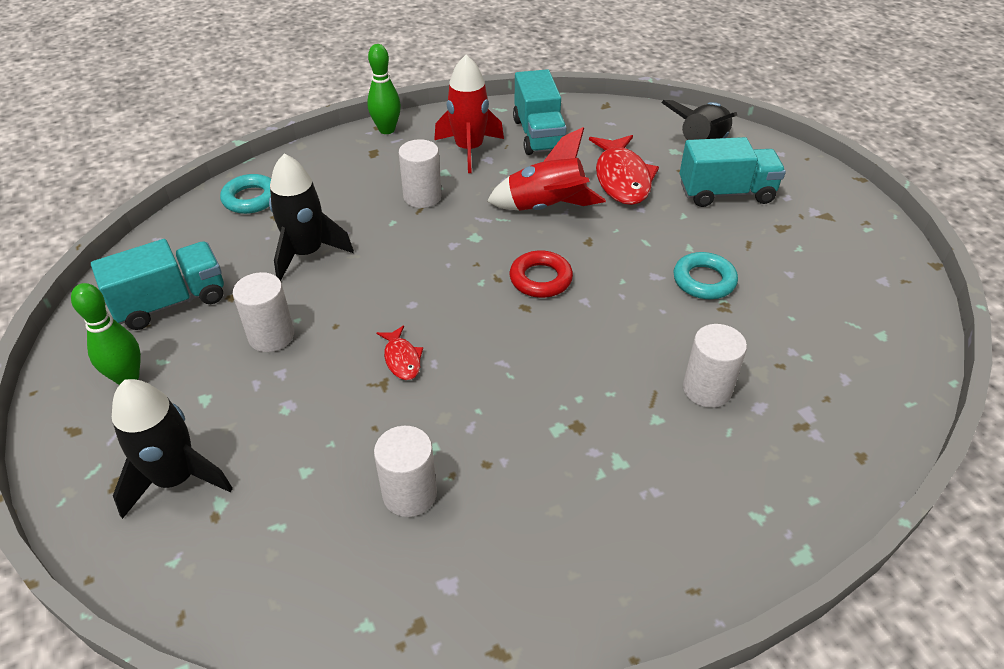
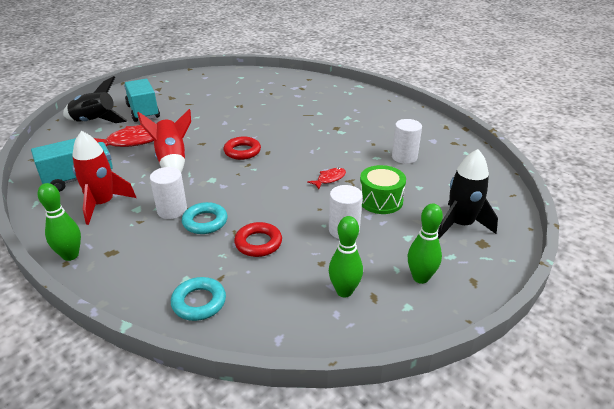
camera: 110 degrees left, 10 degrees down
turquoise truck [91,239,224,330] -> green bowling pin [329,216,363,297]
black rocket [269,154,354,281] -> red ring [234,222,282,257]
turquoise ring [673,252,738,299] -> turquoise ring moved to [182,202,227,234]
white cylinder [683,324,747,408] -> none
none -> green drum [360,165,406,214]

